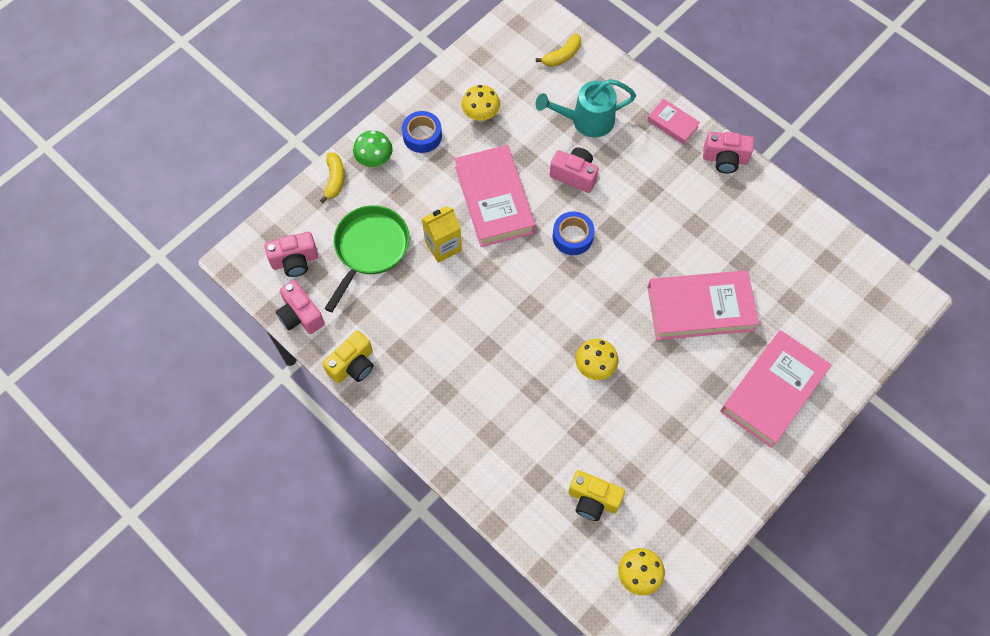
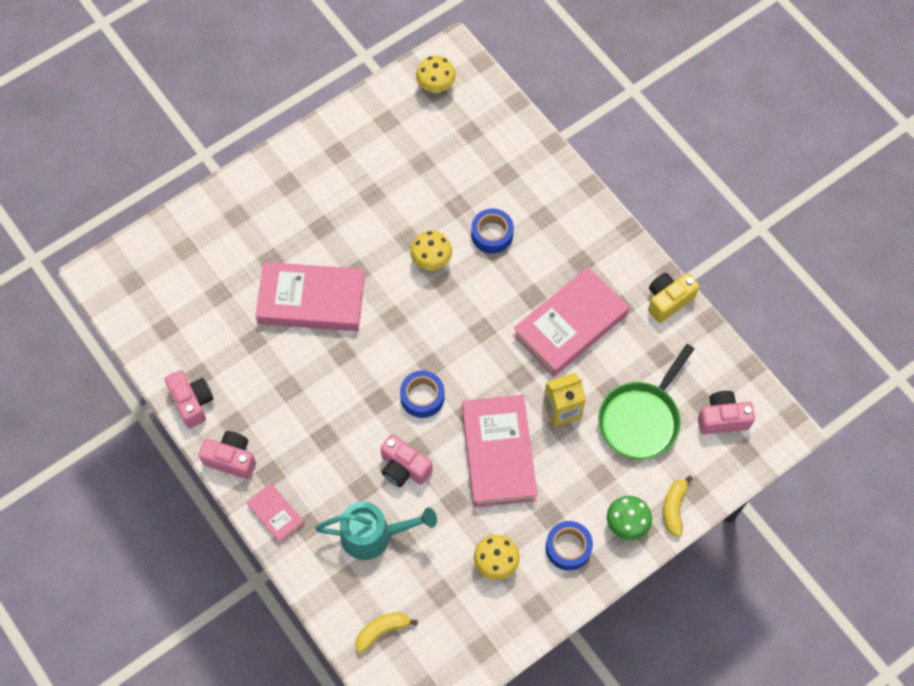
camera: 170 degrees left, 0 degrees up
pink camera [276,280,325,334] -> pink camera moved to [165,370,213,428]
yellow camera [568,470,625,521] -> none
pink book [720,330,832,448] -> pink book moved to [513,267,629,377]
none -> blue tape [471,209,514,254]

